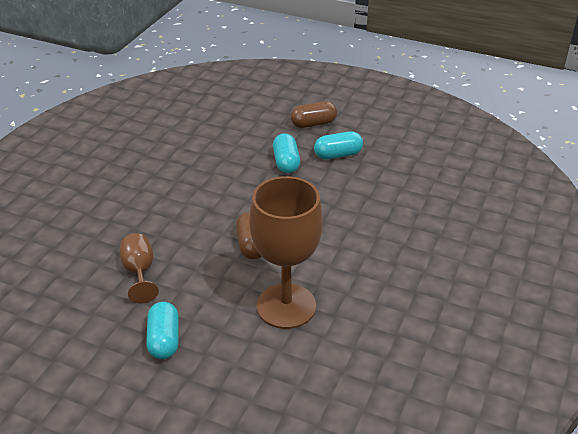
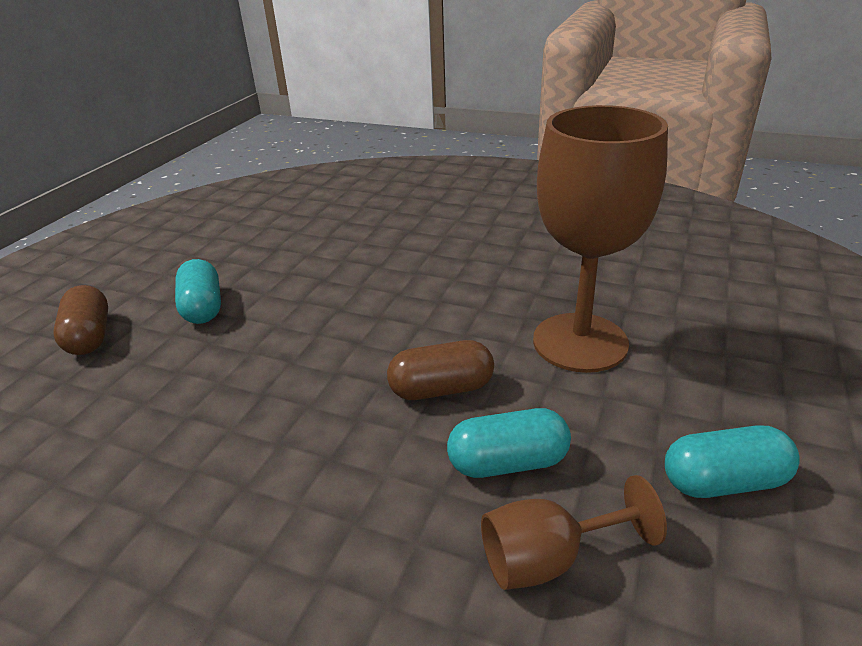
camera: 90 degrees left, 5 degrees down
turquoise capsule [273,133,300,173] -> turquoise capsule moved to [447,408,571,478]

